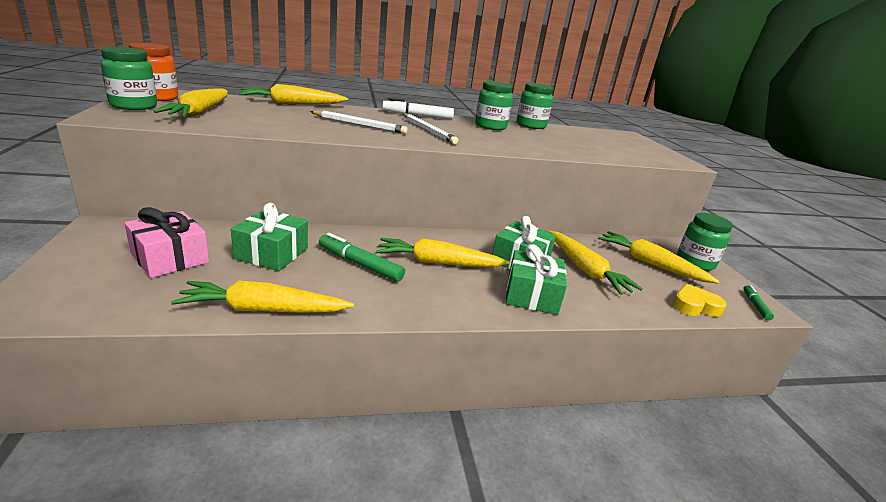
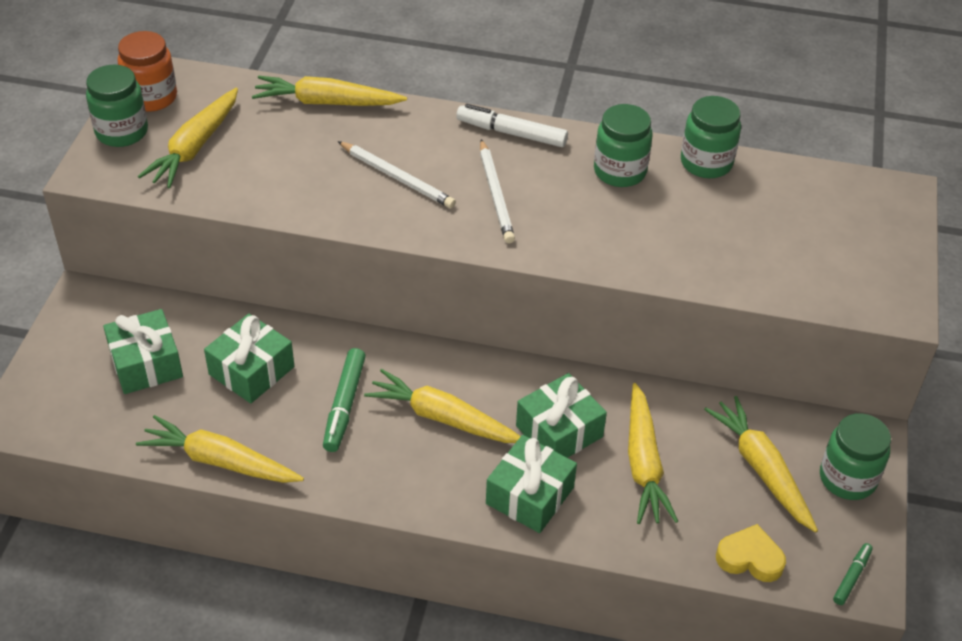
camera: 25 degrees right, 20 degrees up
pink gift [124,207,209,278] -> green gift [103,309,183,394]
green marker [319,233,405,282] -> green marker turned 135 degrees counterclockwise [323,348,366,452]

